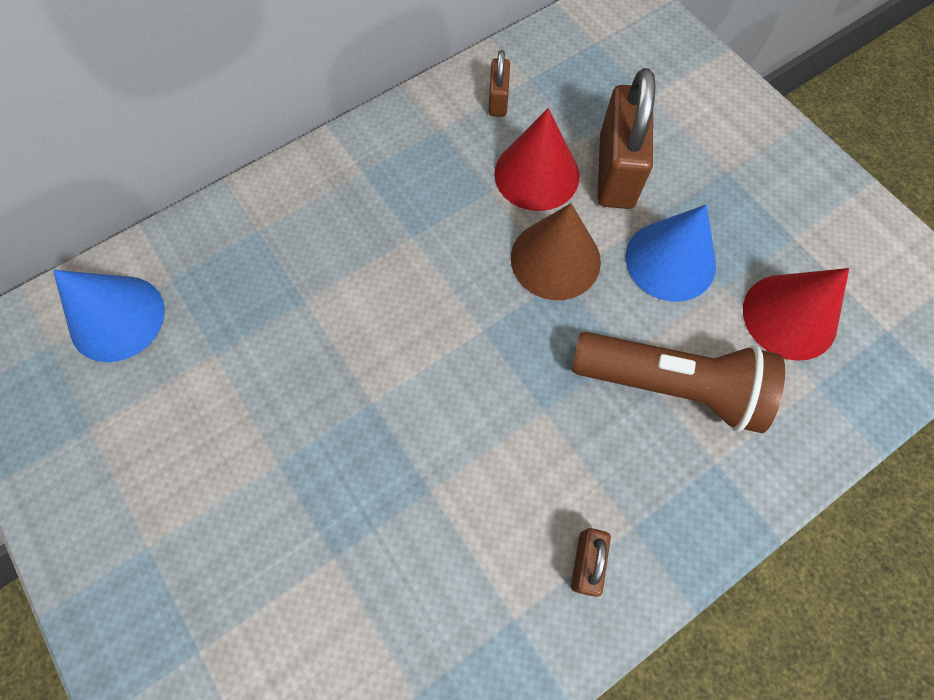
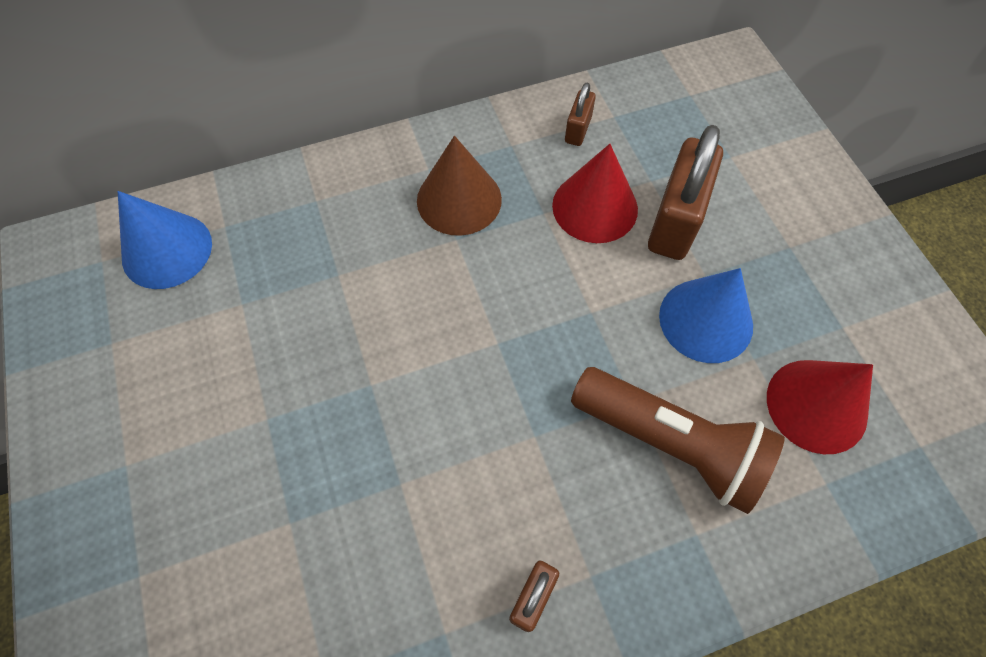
camera: 15 degrees right, 5 degrees down
brown cone [511,203,601,300] -> brown cone moved to [417,136,502,236]

